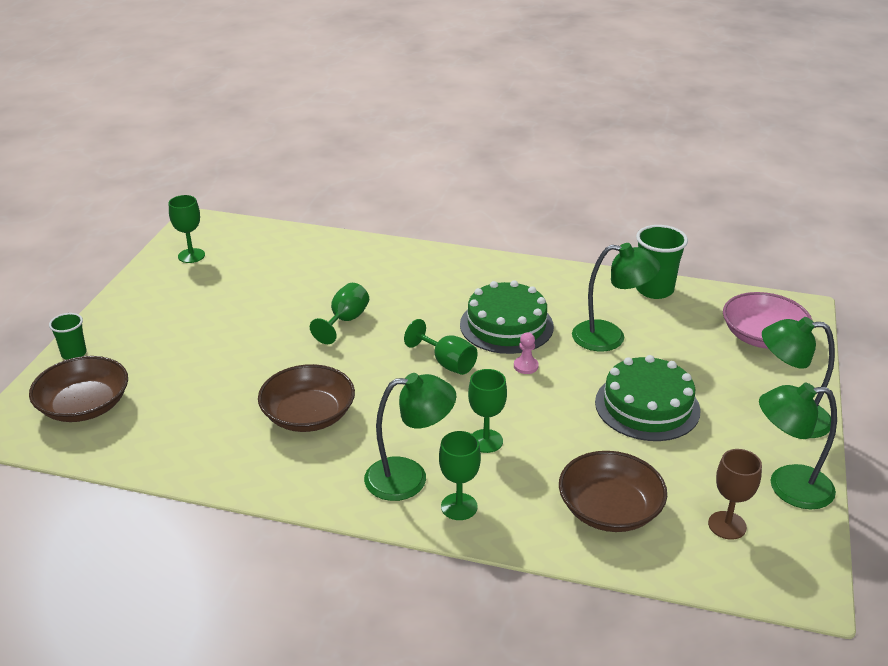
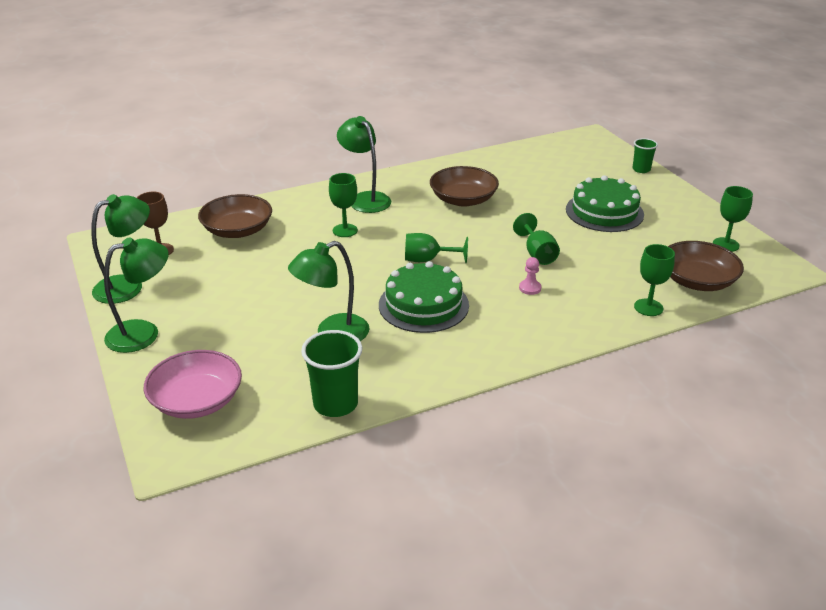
camera: 140 degrees right, 0 degrees up
brown bowl [29,356,128,422] -> brown bowl moved to [668,241,744,291]
green lamp [364,373,456,501] -> green lamp turned 105 degrees clockwise [337,116,391,213]
green goblet [439,431,481,520] -> green goblet moved to [634,244,675,316]
pink pawn [514,332,539,374] -> pink pawn moved to [519,257,541,295]
green cake [595,355,701,441] -> green cake moved to [566,175,644,232]

